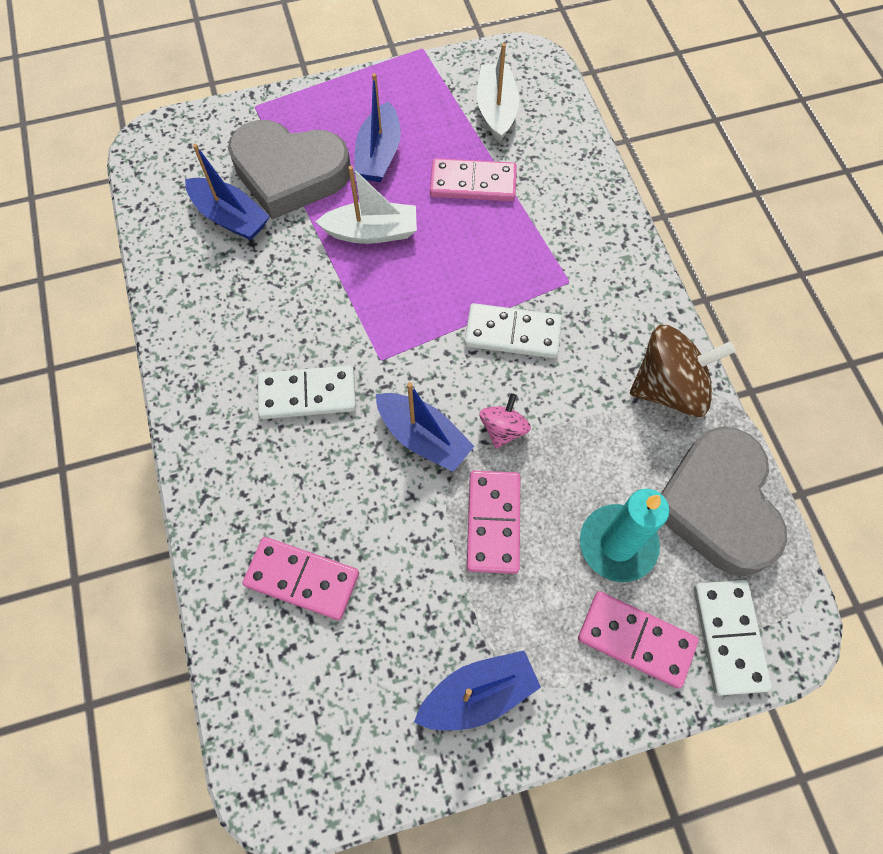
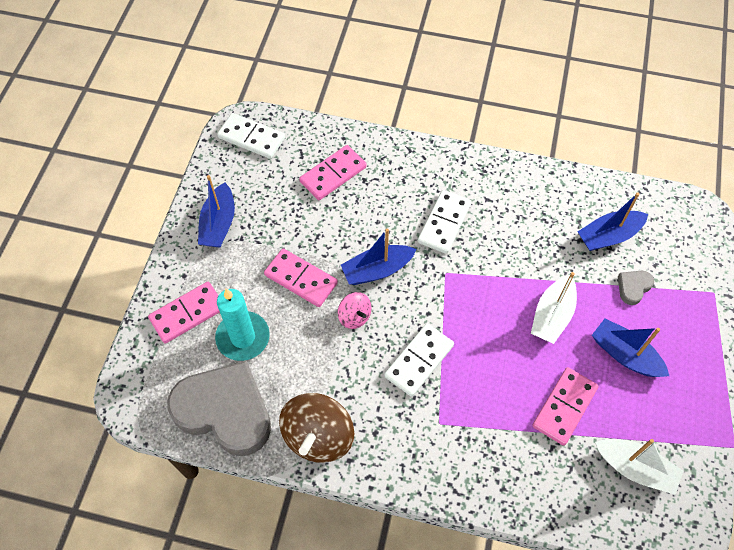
camera: 120 degrees right, 5 degrees down
grey heart [228,120,351,220] -> grey heart [618,271,654,305], size x0.41
white domino [694,580,772,696] -> white domino moved to [217,113,285,159]

